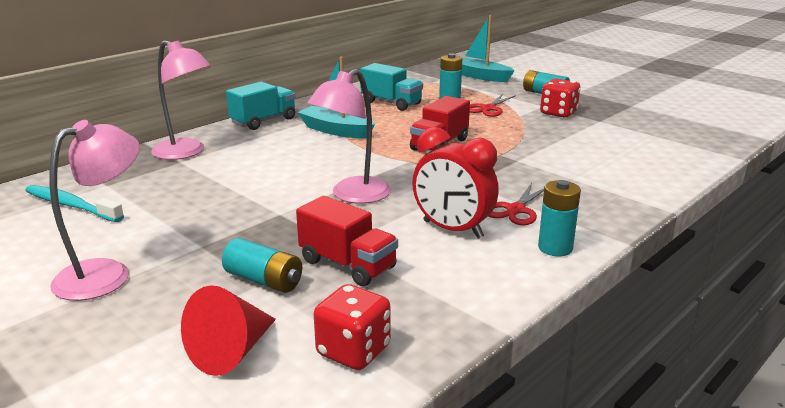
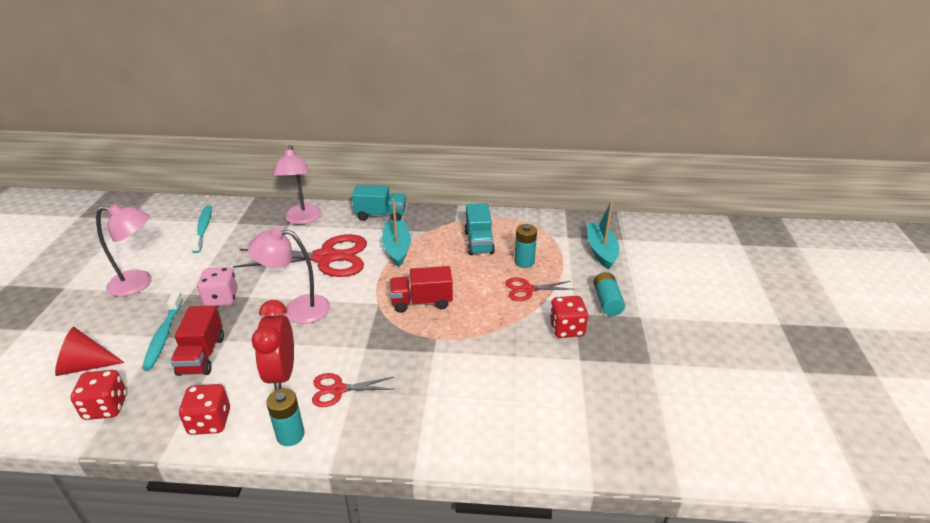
camera: 50 degrees right, 10 degrees up
turquoise battery [222,238,302,293] -> turquoise toothbrush [142,292,183,370]
none -> red dice [179,384,230,435]
none -> pink dice [197,267,238,306]
none -> red scissors [233,234,367,277]

